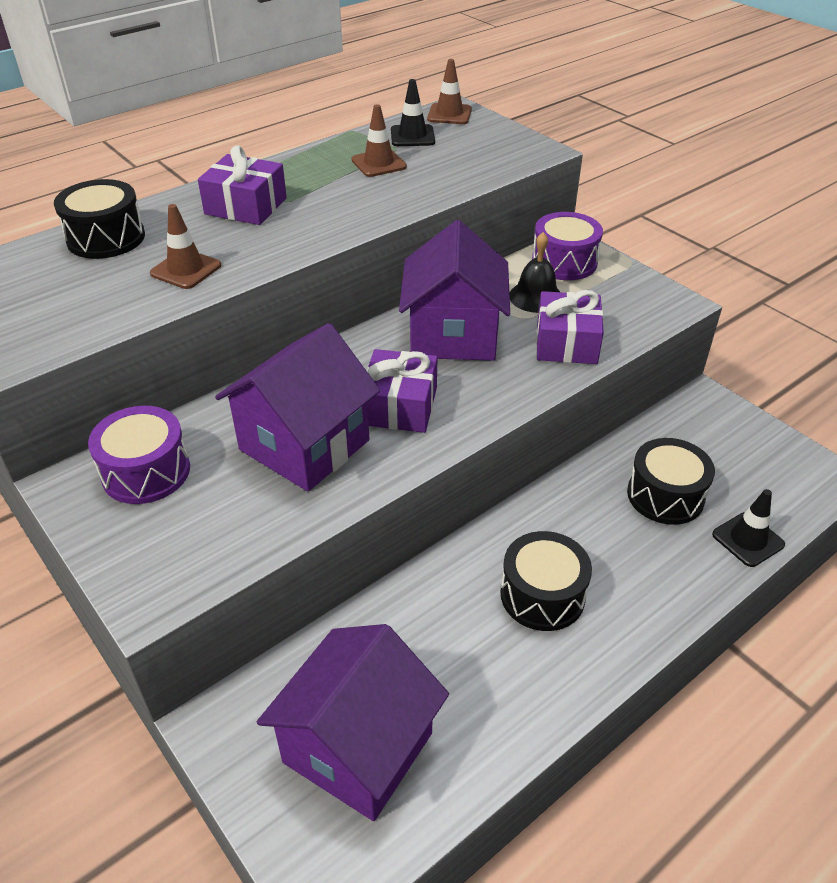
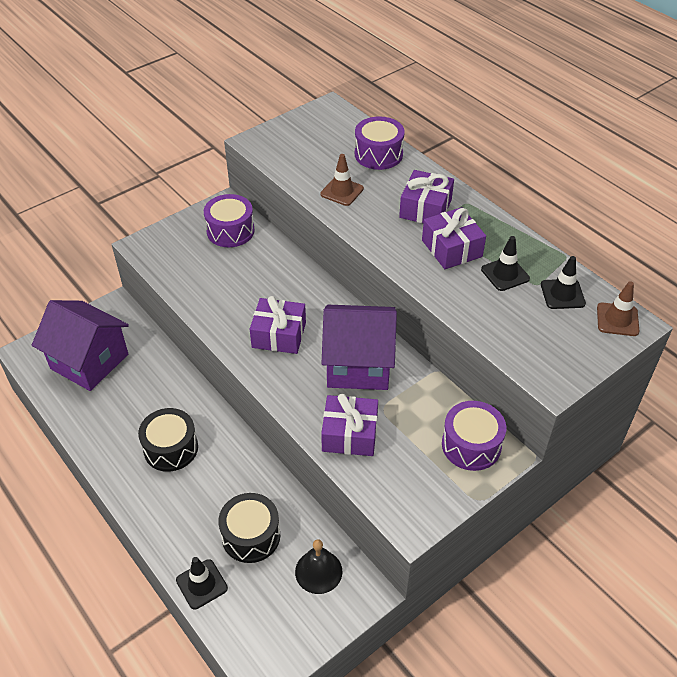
camera: 90 degrees right, 5 degrees up
black drum [54,179,145,259] -> purple drum [355,116,405,170]
purple house [215,323,380,491] -> none
brown traffic cone [351,104,407,177] -> black traffic cone [481,236,530,291]
black bell [510,232,560,313] -> black bell moved to [295,539,342,594]
none -> purple gift [422,207,486,269]

